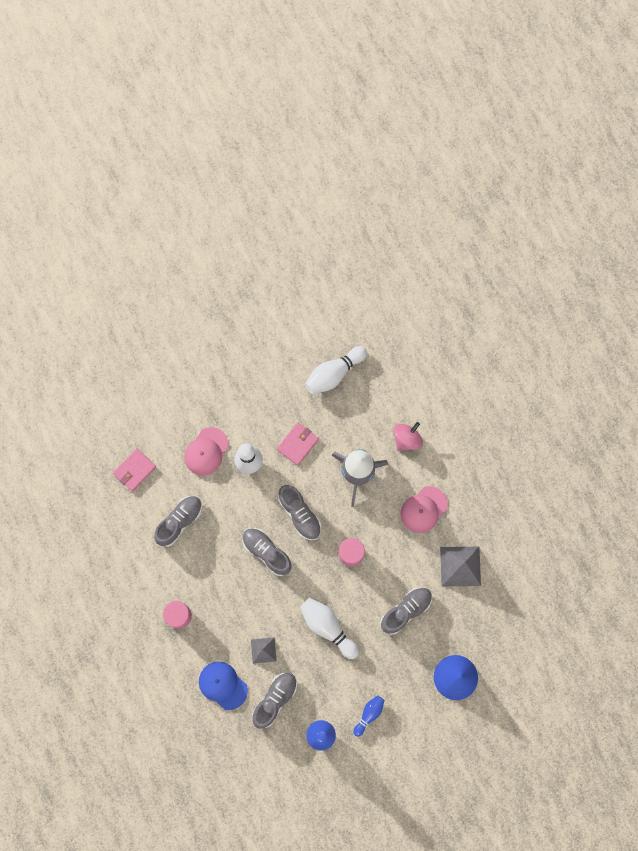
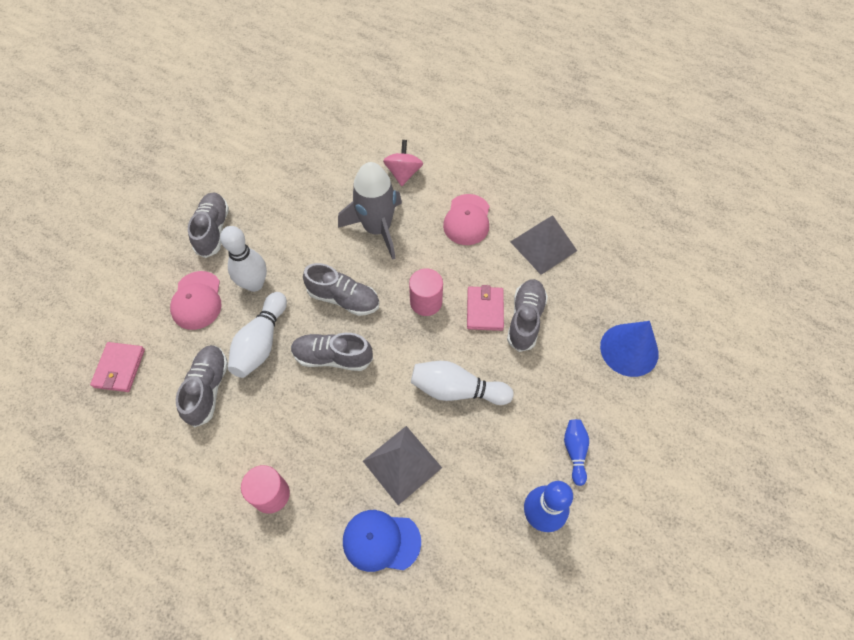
camera: 35 degrees left, 15 degrees down
grey pyramid [251,637,277,664] -> grey pyramid [363,426,442,505], size x1.67
grey shoe [252,672,297,729] -> grey shoe moved to [188,192,229,258]
pink wallet [277,422,319,466] -> pink wallet moved to [467,285,504,331]
white bowling pin [305,346,367,394] -> white bowling pin moved to [228,292,287,378]

